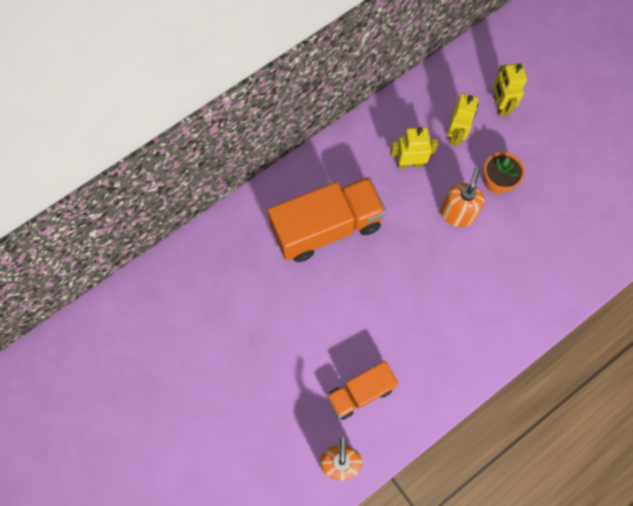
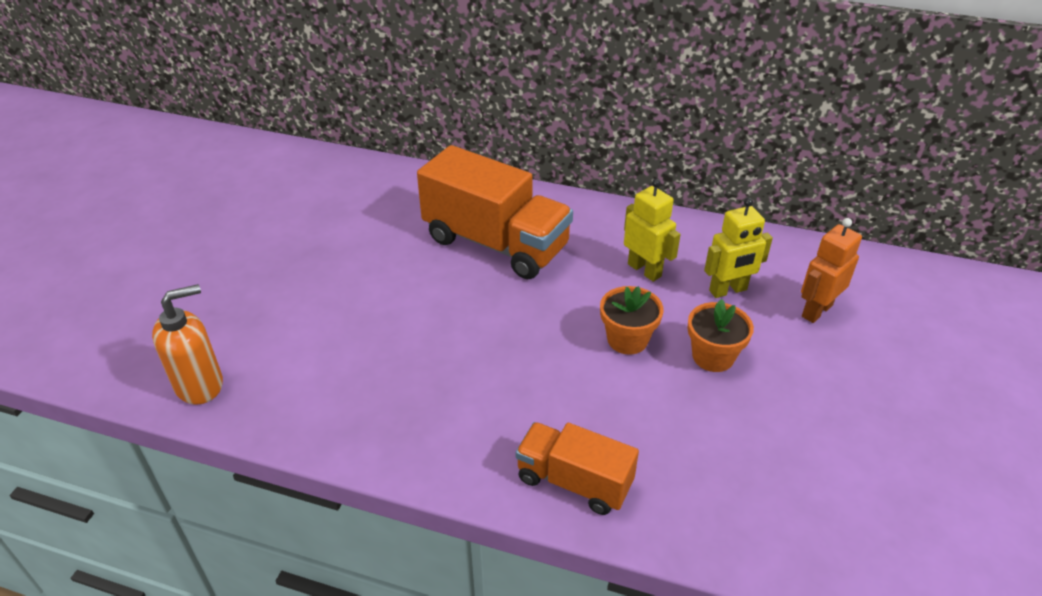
camera: 55 degrees right, 30 degrees down
orange truck [327,361,399,420] -> orange truck moved to [516,422,639,515]
orange soap dispenser [440,168,485,227] -> orange flower pot [600,286,663,355]
yellow robot [493,63,527,116] -> orange robot [801,218,862,323]

